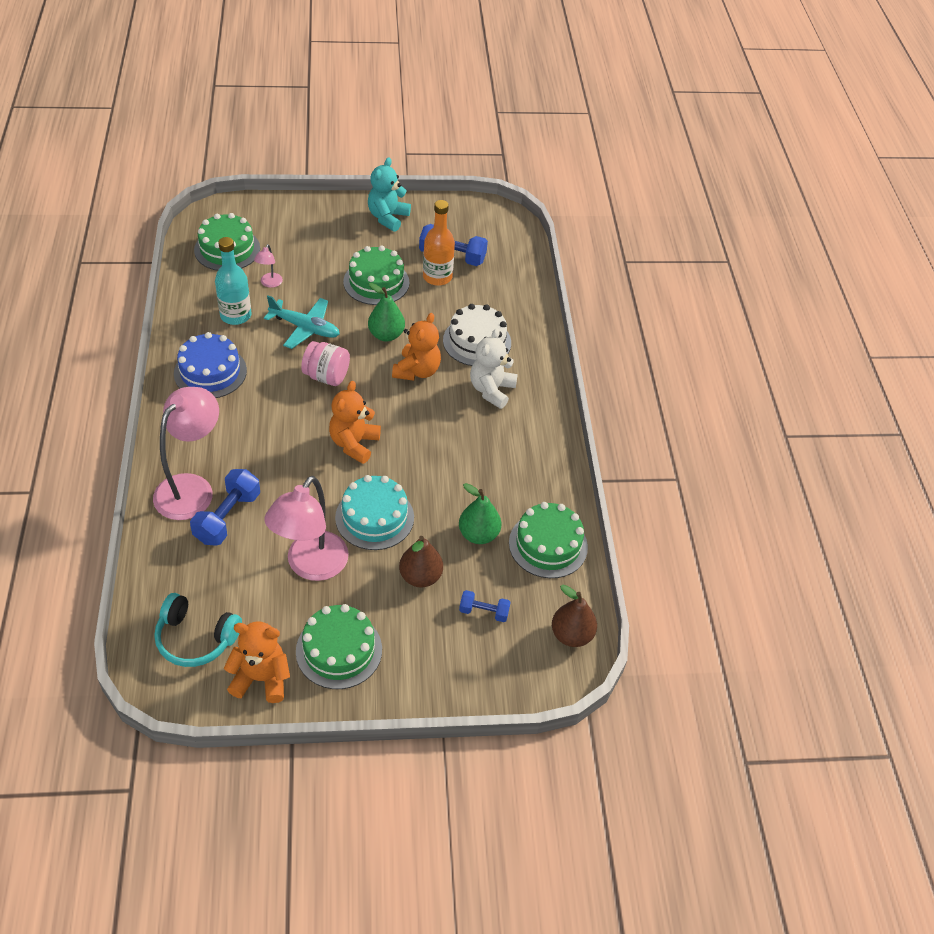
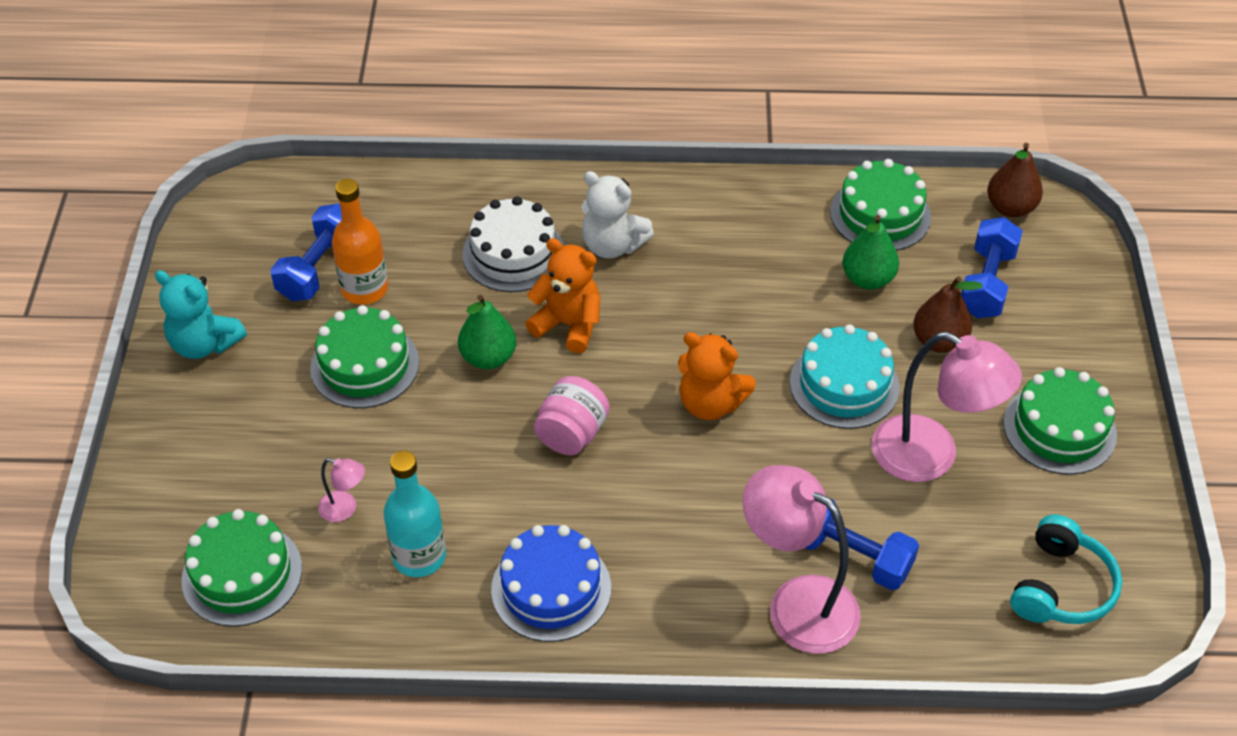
camera: 80 degrees left, 0 degrees up
orange teddy bear [224,621,290,703] -> none
turquoise plane [264,295,340,349] -> none
blue dumbbell [459,590,511,622] -> blue dumbbell [961,217,1023,318], size x1.72

